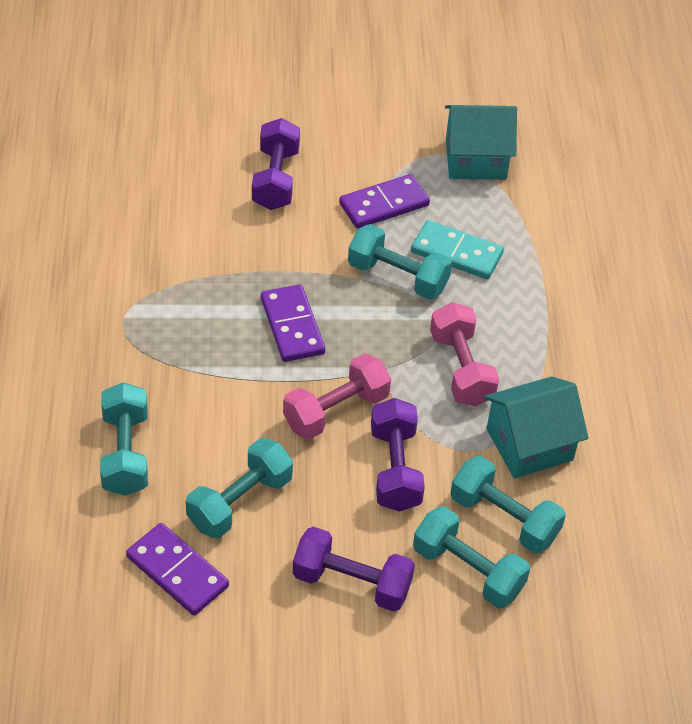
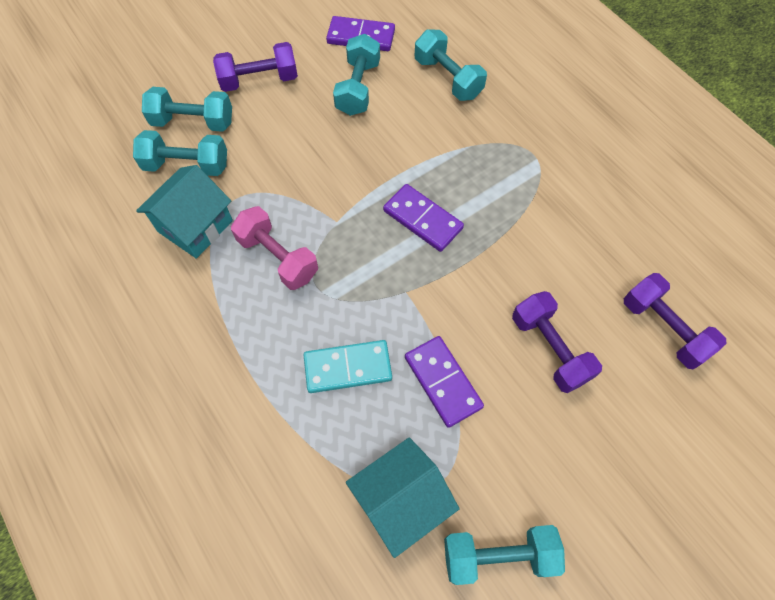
camera: 150 degrees right, 15 degrees up
pink dumbbell [283,353,391,439] -> none
purple domino [339,174,430,229] -> purple domino turned 60 degrees counterclockwise [405,336,484,428]
turquoise dumbbell [348,224,452,300] -> turquoise dumbbell moved to [444,525,565,585]
purple dumbbell [371,398,425,512] -> purple dumbbell moved to [624,273,727,370]

